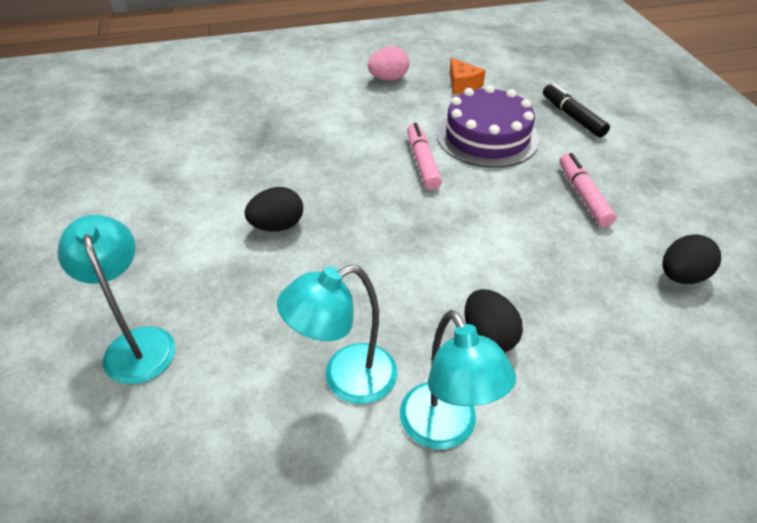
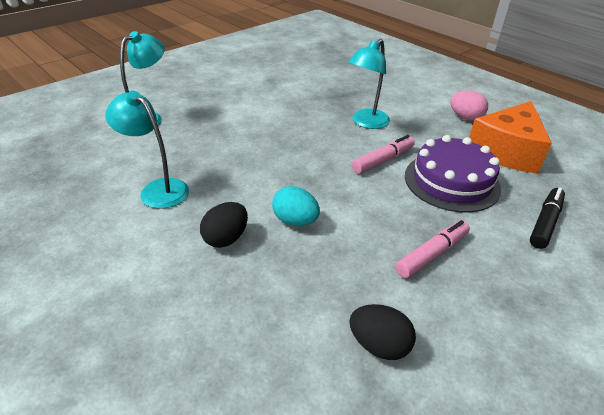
camera: 60 degrees right, 5 degrees down
black egg [245,187,303,231] -> none
turquoise lamp [400,310,516,449] -> turquoise lamp moved to [348,39,390,129]
orange cheese [449,58,485,94] -> orange cheese [469,101,552,174], size x2.13
none -> turquoise egg [272,186,320,226]

